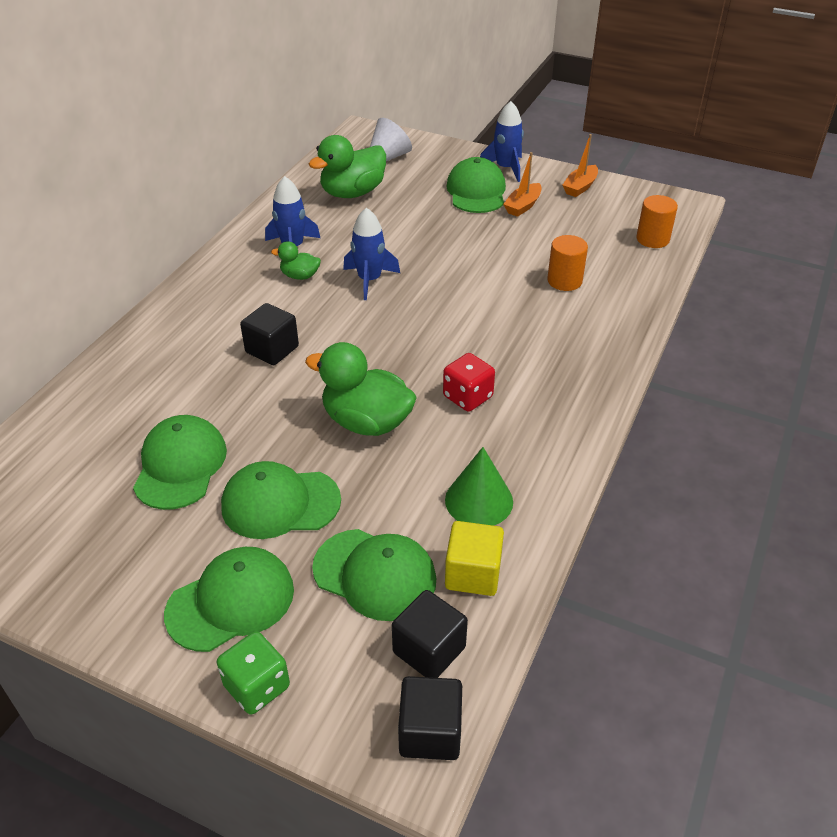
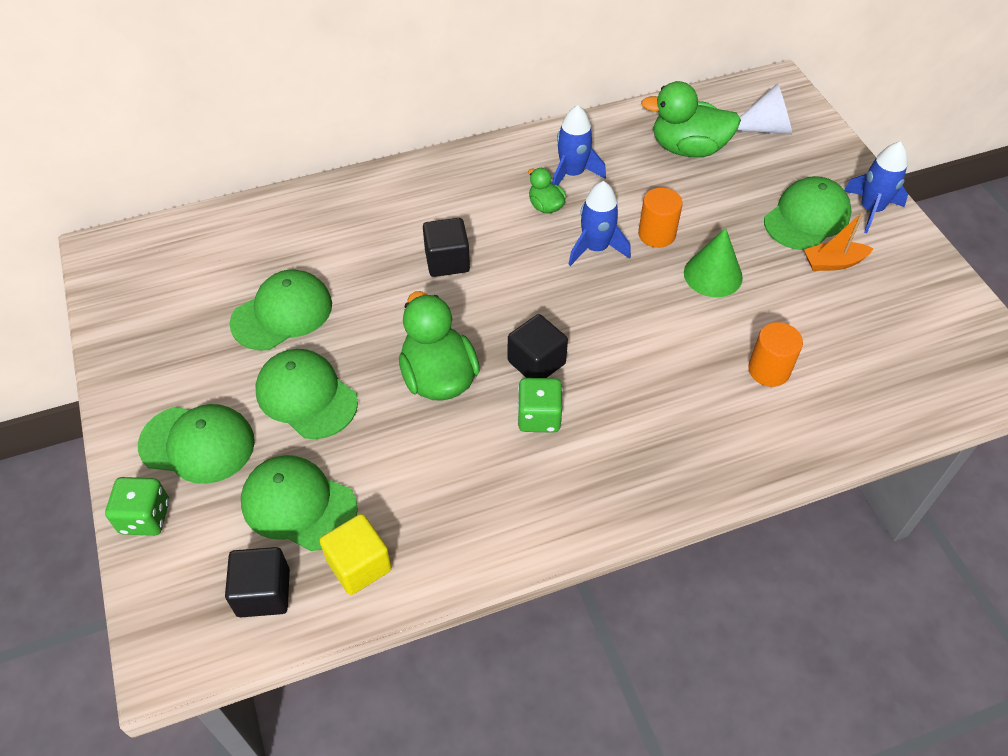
camera: 45 degrees right, 10 degrees up
green cap [312,529,436,621] -> green cap turned 135 degrees clockwise [241,455,358,551]
black cube [398,676,462,760] -> black cube moved to [508,314,568,378]
red dice [443,353,495,412] -> green dice [517,378,562,433]
green cone [445,447,513,526] -> green cone moved to [684,228,743,297]
orange boat [563,134,598,197] -> none
orange cylinder [636,195,678,248] -> orange cylinder moved to [638,188,683,248]

